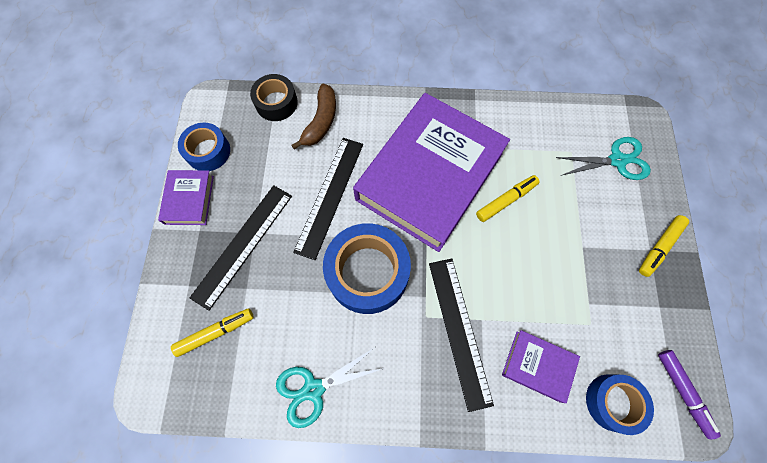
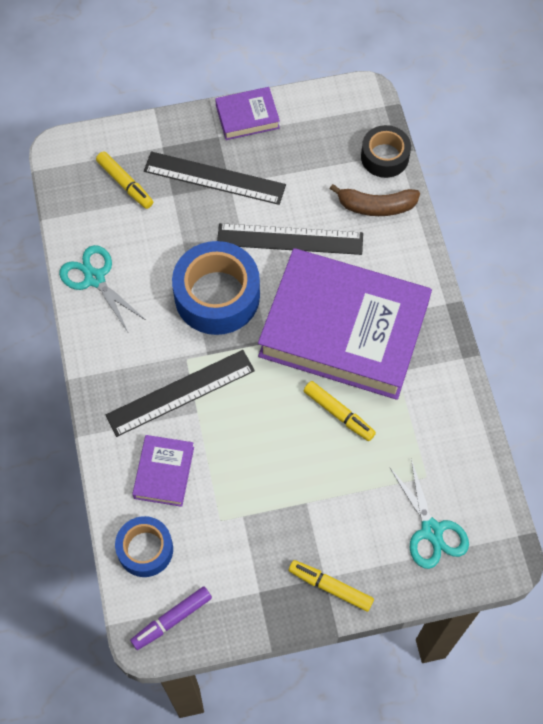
camera: 75 degrees right, 5 degrees down
blue tape [178,123,230,171] -> none

